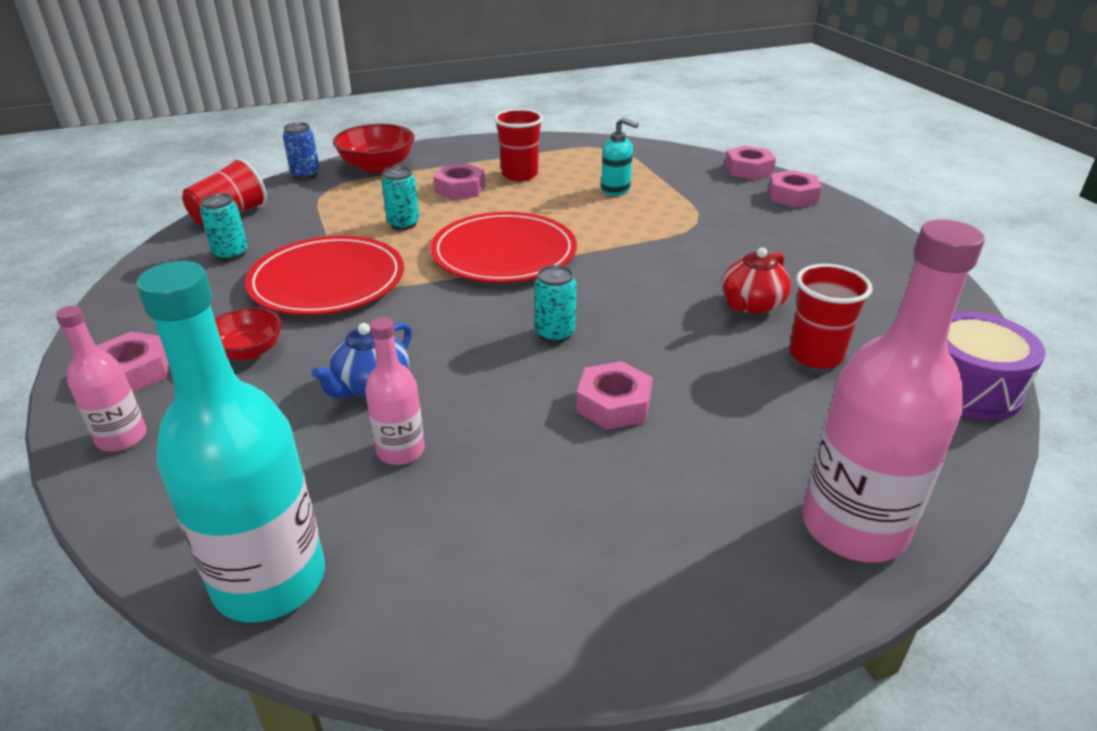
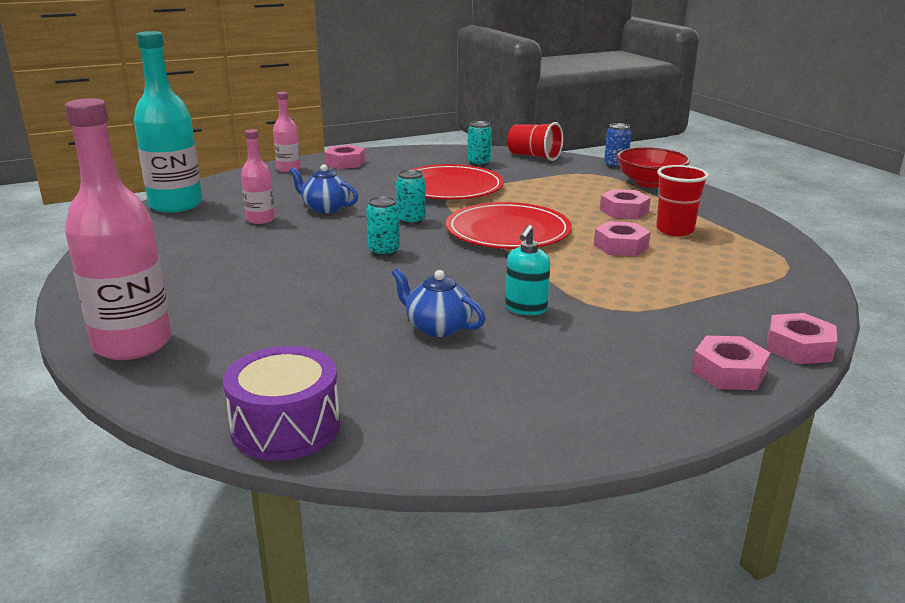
camera: 85 degrees right, 10 degrees down
red bowl [215,308,282,360] -> none
turquoise can [382,166,419,230] -> turquoise can moved to [396,170,426,225]
pink nut [576,361,653,430] -> pink nut moved to [594,221,651,257]
turquoise soap dispenser [601,117,639,196] -> turquoise soap dispenser moved to [505,225,550,315]
red teapot [722,248,791,314] -> blue teapot [392,268,485,337]
red cup [790,264,873,369] -> none

